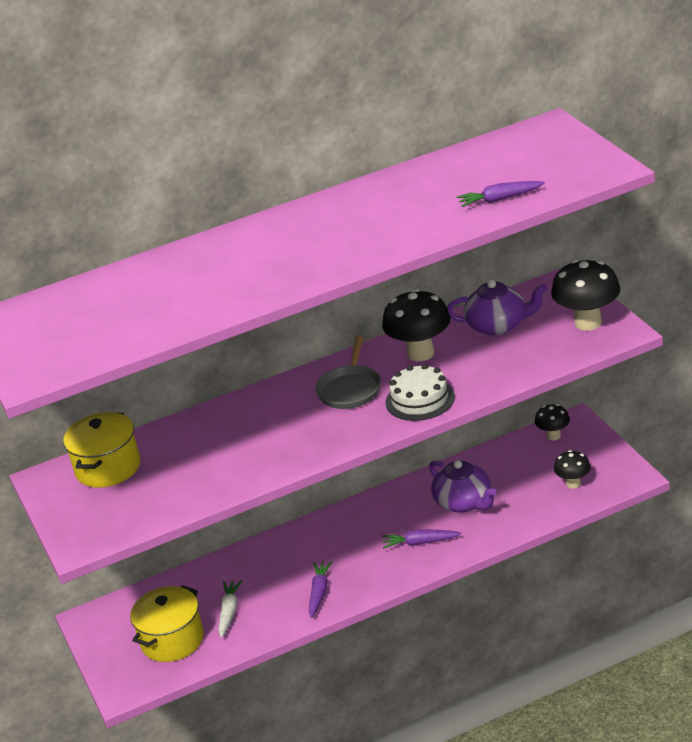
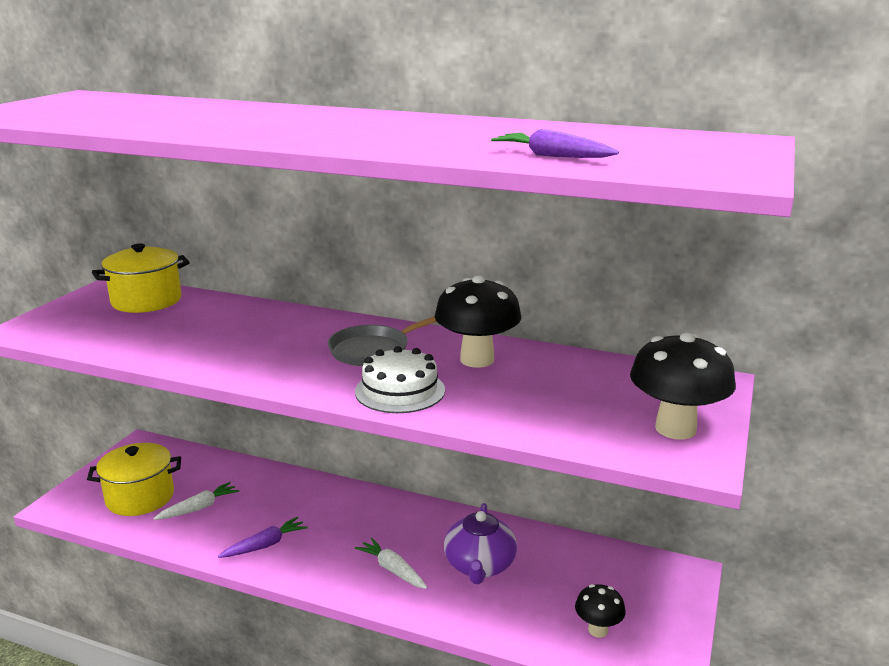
camera: 40 degrees right, 10 degrees down
purple carrot [382,529,461,549] -> white carrot [355,538,427,589]
purple teapot [447,280,548,336] -> none
black mushroom [535,404,570,440] -> none

